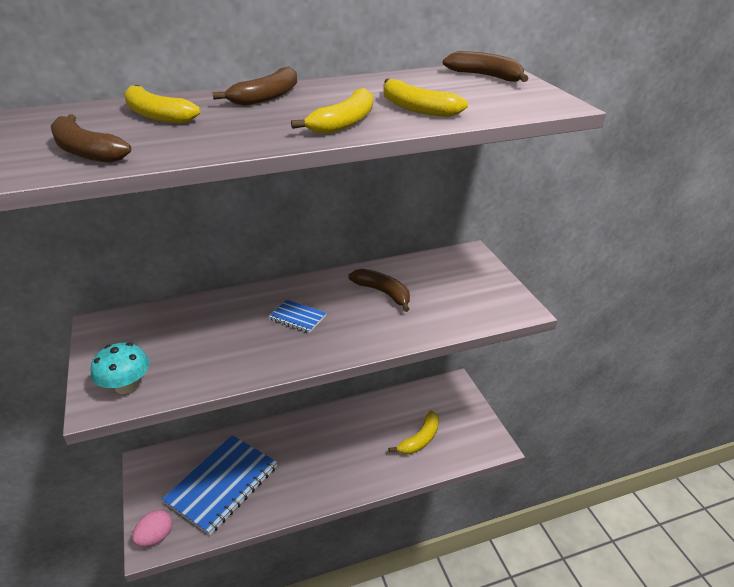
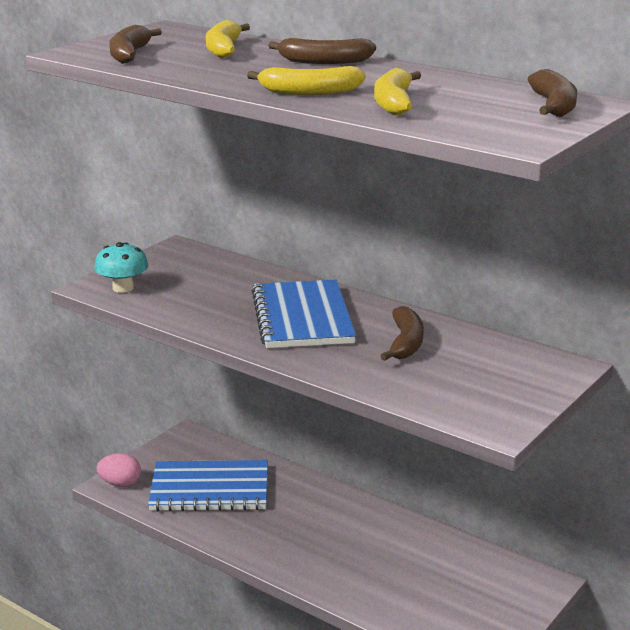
camera: 55 degrees right, 10 degrees down
blue notebook [268,299,326,333] -> blue notebook [252,280,356,348], size x2.28
yellow banana [389,410,439,454] -> none

